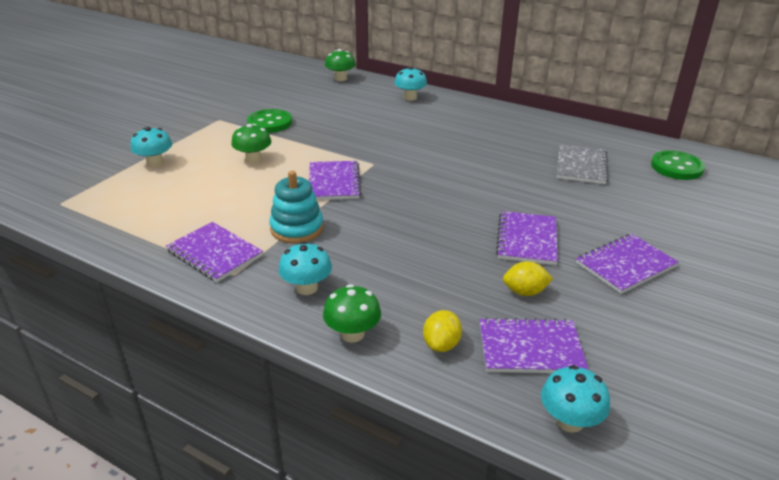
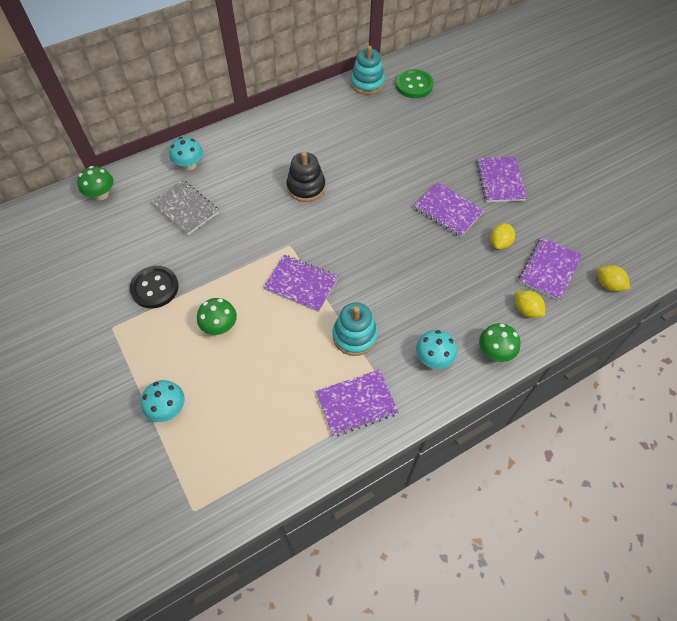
camera: 60 degrees left, 25 degrees up
green button [247,109,292,133] -> black button [130,266,179,308]
turquoise mushroom [541,365,610,433] -> yellow lemon [597,265,630,291]
grey notebook [557,145,608,184] -> grey notebook moved to [151,180,219,236]
none -> black stacking toy [287,152,325,202]
none -> turquoise stacking toy [351,46,385,95]

